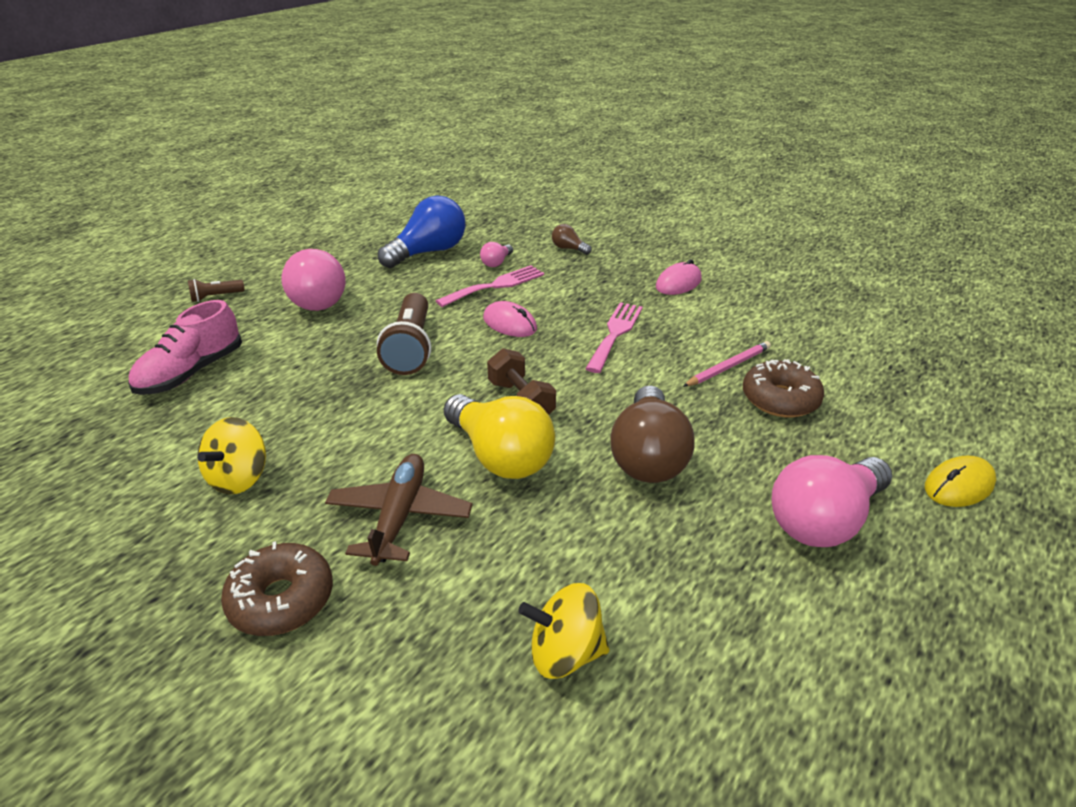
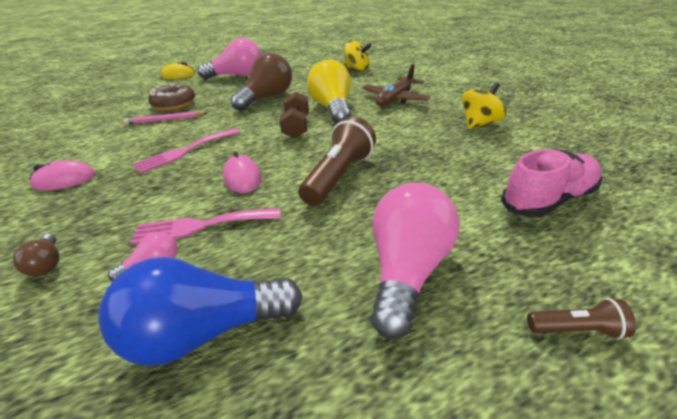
camera: 150 degrees left, 0 degrees up
brown donut [221,541,333,636] -> none

